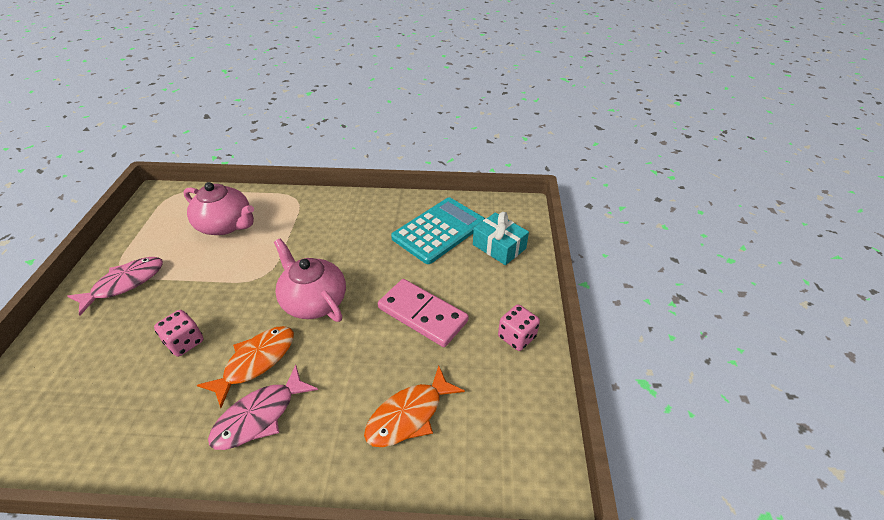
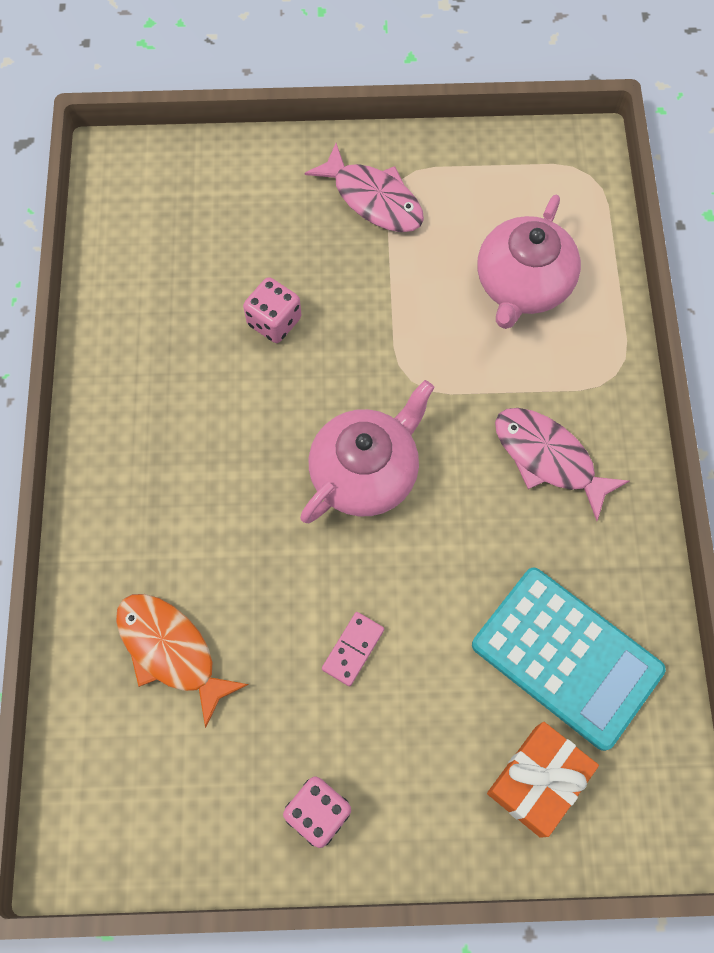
camera: 85 degrees right, 25 degrees up
orange fish [197,326,294,408] -> none
pink fish [208,365,318,450] -> pink fish moved to [495,408,629,521]
pink domino [378,279,469,347] -> pink domino [322,612,384,686], size x0.48
turquoise gift [473,212,529,265] -> orange gift [487,722,599,838]

